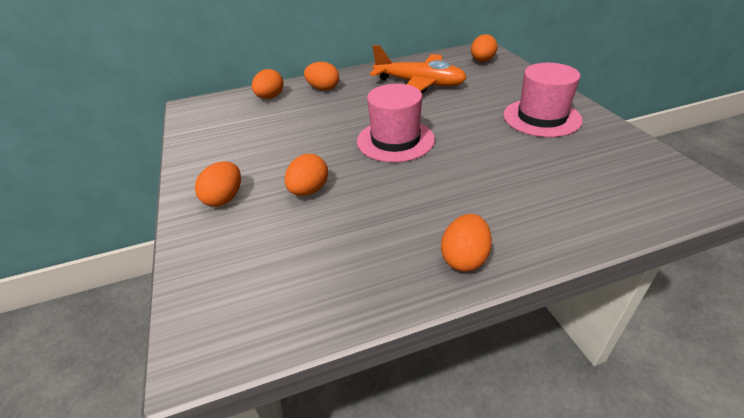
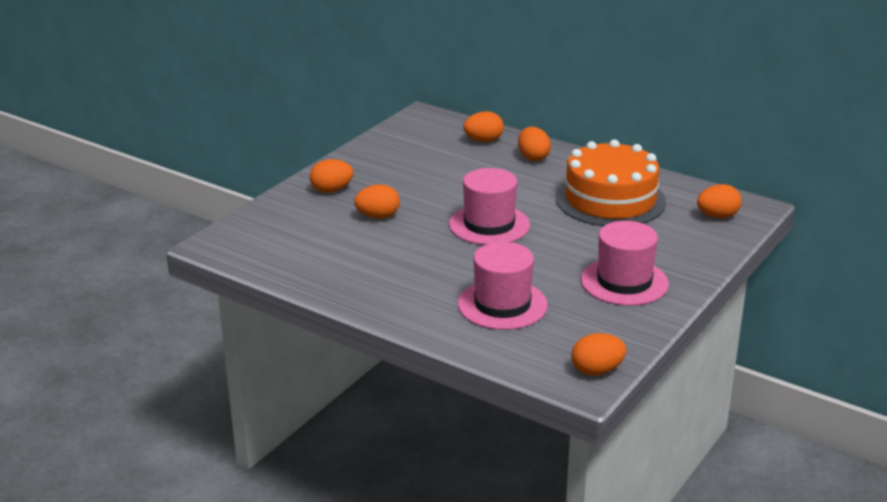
camera: 50 degrees right, 10 degrees down
orange plane [370,45,467,93] -> orange cake [556,139,666,226]
orange egg [441,214,492,272] -> orange egg moved to [571,333,626,376]
none -> pink hat [458,242,548,330]

